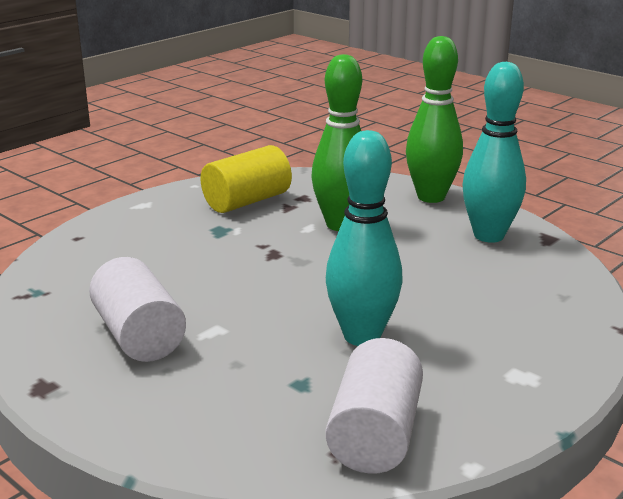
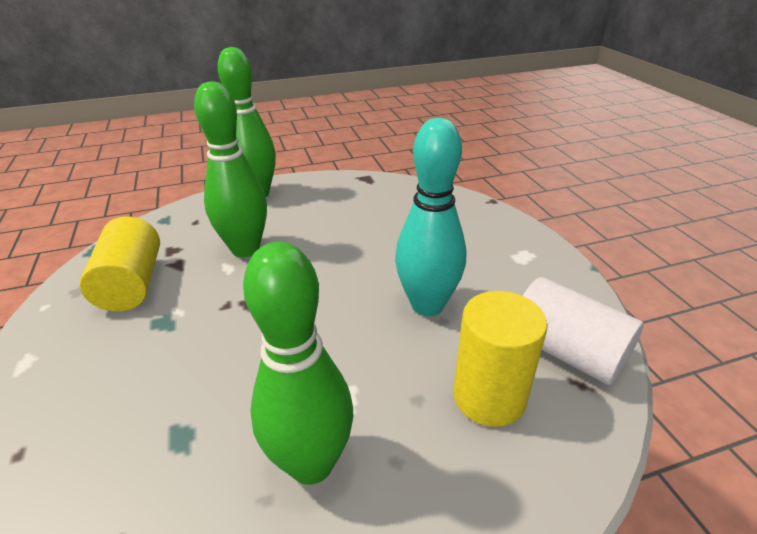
camera: 60 degrees left, 10 degrees up
white cylinder [89,257,186,362] -> green bowling pin [243,242,353,485]
turquoise bowling pin [462,62,526,243] -> none
none -> yellow cylinder [453,291,547,427]

